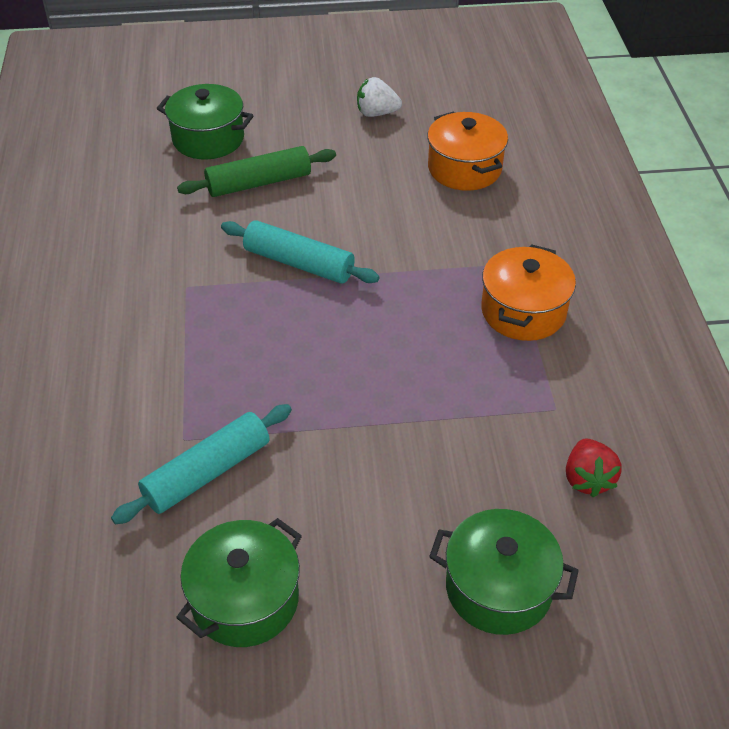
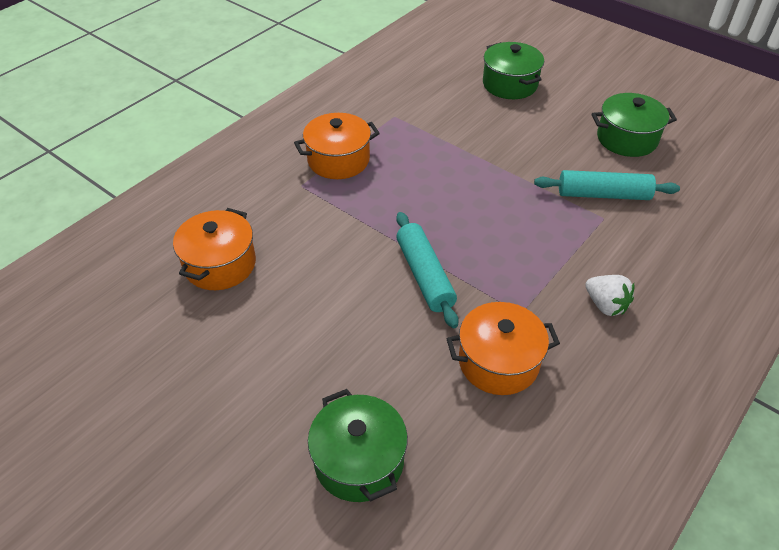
camera: 135 degrees left, 0 degrees up
green rolling pin [177,146,336,197] -> none
white strawberry [357,77,402,117] -> white strawberry moved to [586,275,634,316]
red strawberry [566,438,622,497] -> none
none -> orange pot [447,302,560,395]

